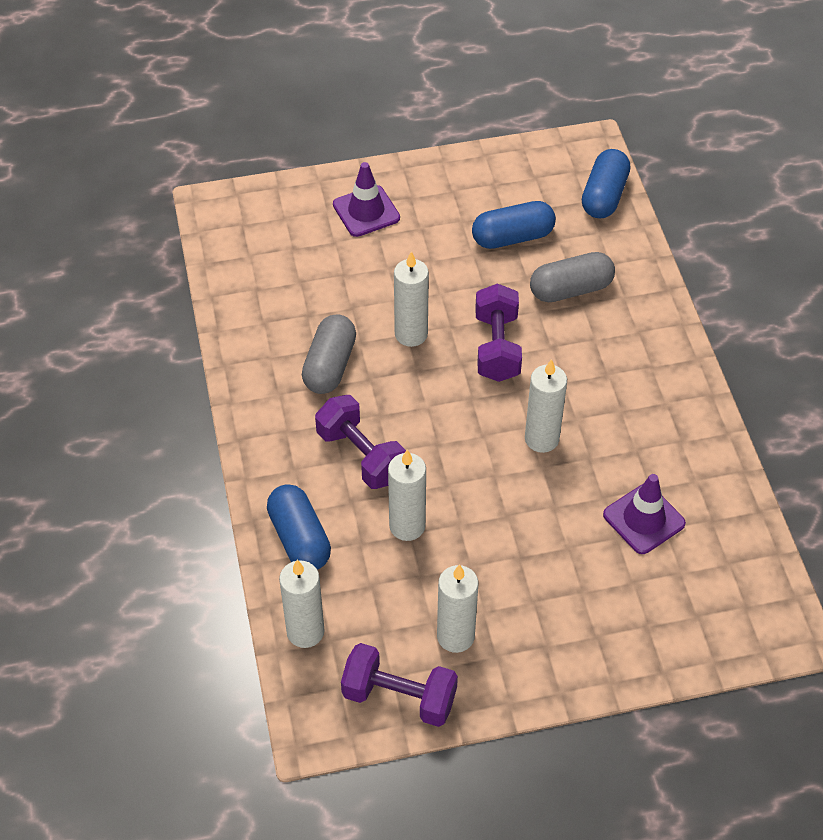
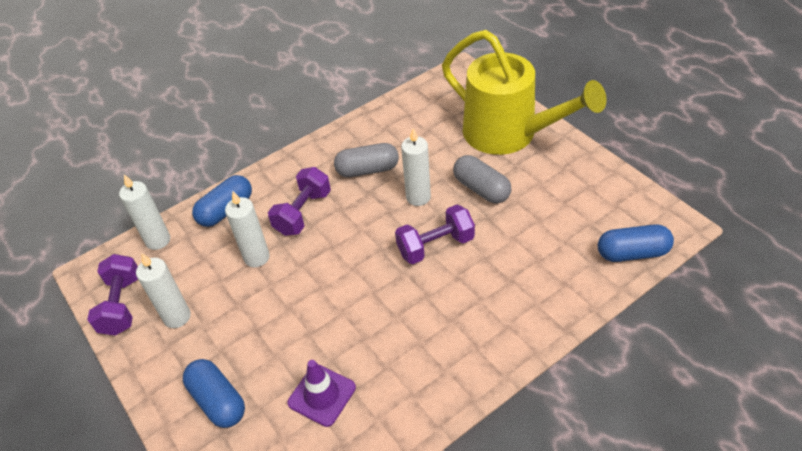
camera: 70 degrees right, 5 degrees down
purple traffic cone [333,162,400,237] -> yellow watering can [442,30,607,155]
blue capsule [472,201,556,249] -> blue capsule moved to [183,359,245,428]
white candle [525,359,567,453] -> none
grey capsule [530,252,615,302] -> grey capsule moved to [453,155,511,204]

